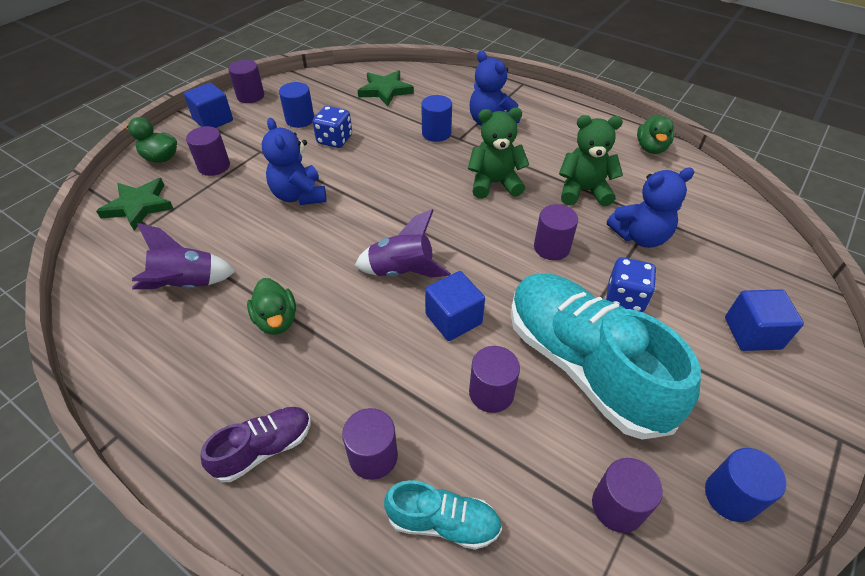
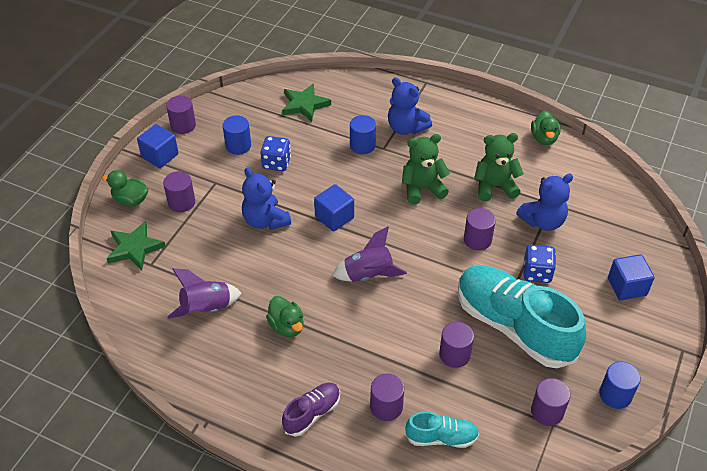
camera: 10 degrees left, 0 degrees up
blue cube [425,271,485,341] -> blue cube moved to [314,184,354,232]

